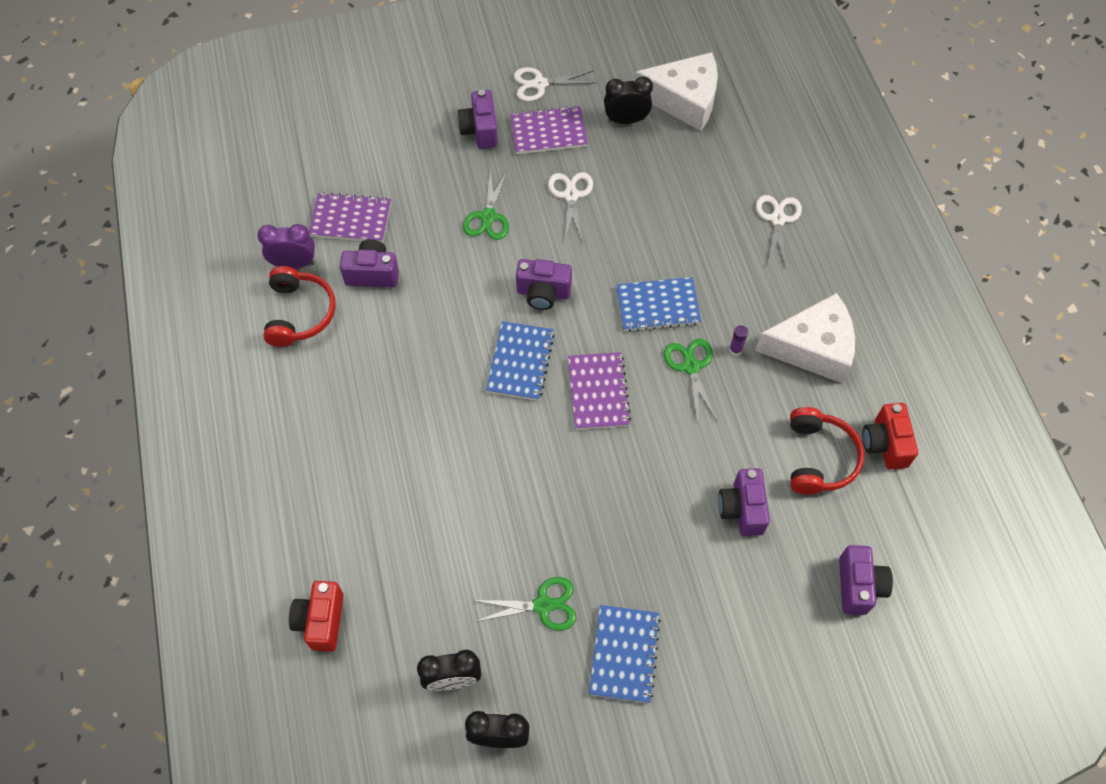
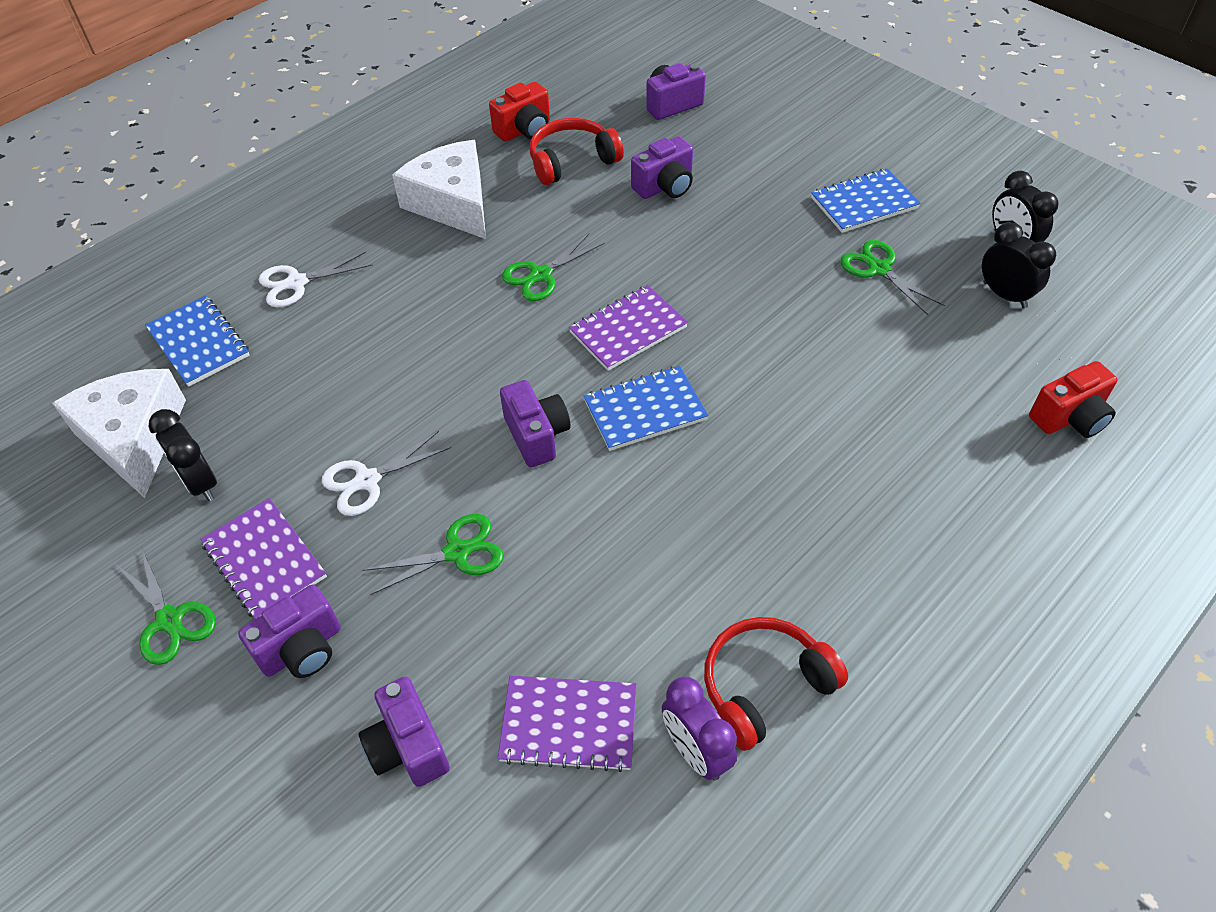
camera: 120 degrees left, 10 degrees down
purple notebook [309,192,391,243] -> purple notebook turned 60 degrees counterclockwise [498,676,637,772]
purple camera [340,240,399,287] -> purple camera moved to [359,677,450,787]
white scissors [513,67,595,102] -> green scissors [117,547,216,665]
blue notebook [616,277,701,332] -> blue notebook moved to [145,296,250,387]
purple glue stick [729,325,748,356] -> none

